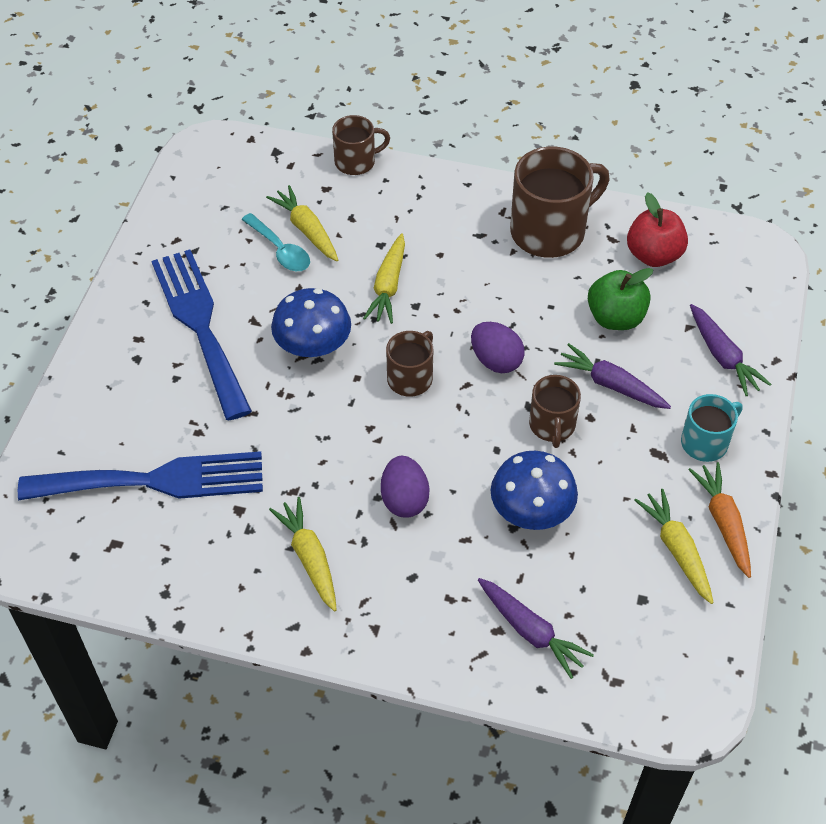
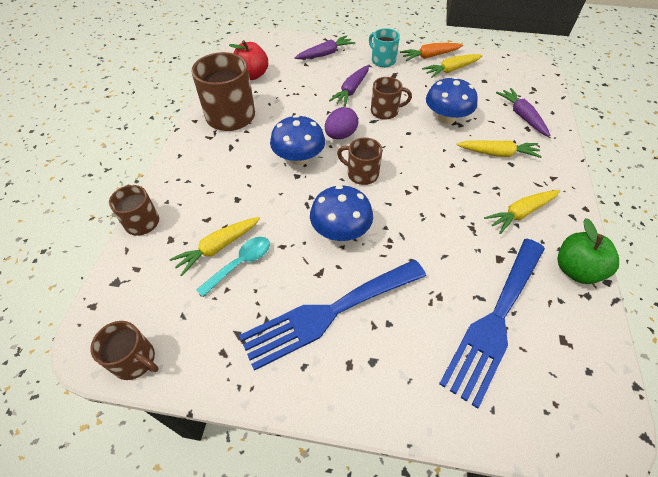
camera: 95 degrees left, 0 degrees up
blue fork [18,451,263,501] -> blue fork turned 135 degrees counterclockwise [439,239,545,409]
yellow carrot [363,233,405,324] -> yellow carrot moved to [456,141,542,158]
purple egg [381,456,430,518] -> none
purple carrot [478,578,594,679] -> purple carrot turned 60 degrees counterclockwise [496,88,550,136]
green apple [588,268,653,330] -> green apple moved to [557,218,619,284]
none -> brown mug [90,321,159,380]
none -> blue mushroom [270,115,325,165]

